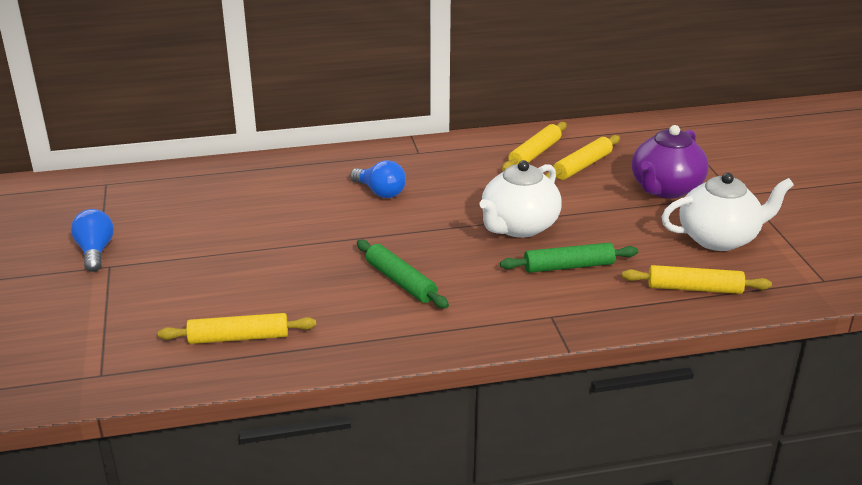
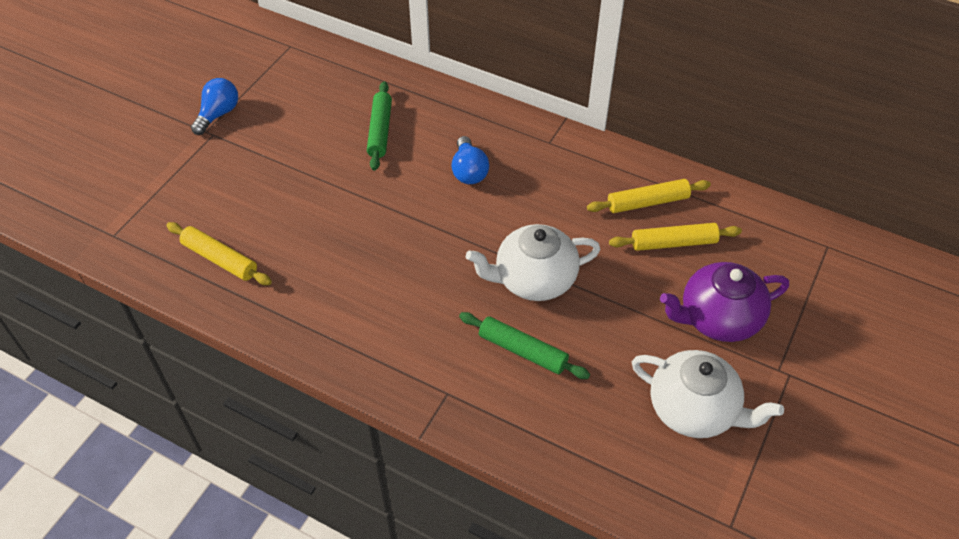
camera: 40 degrees right, 20 degrees up
green rolling pin [357,240,449,309] -> green rolling pin moved to [367,81,392,171]
yellow rolling pin [622,265,772,294] -> none

